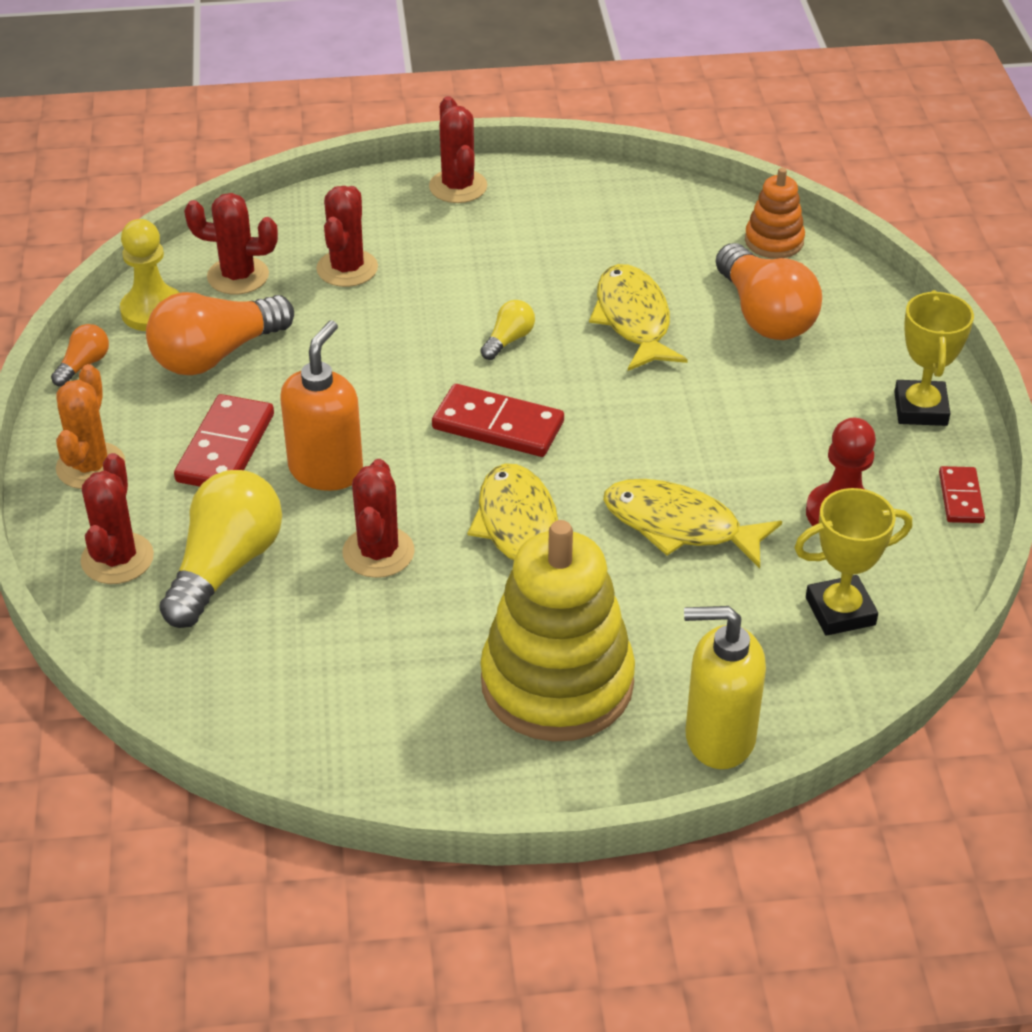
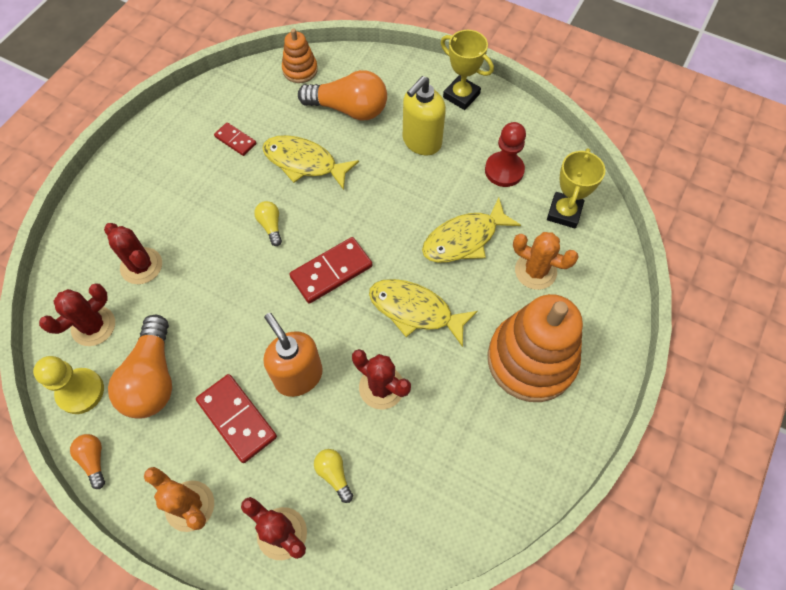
camera: 55 degrees left, 20 degrees up
yellow light bulb [159,470,282,628] -> yellow light bulb [314,449,353,503], size x0.47
red cactus [429,96,487,203] -> none
yellow stacking toy [480,520,635,742] -> orange stacking toy [487,294,583,402]
yellow soap dispenser [684,606,766,769] -> yellow soap dispenser moved to [403,76,446,155]
red domino [939,466,985,523] -> red domino moved to [214,122,256,156]
none -> orange cactus [513,232,579,290]

